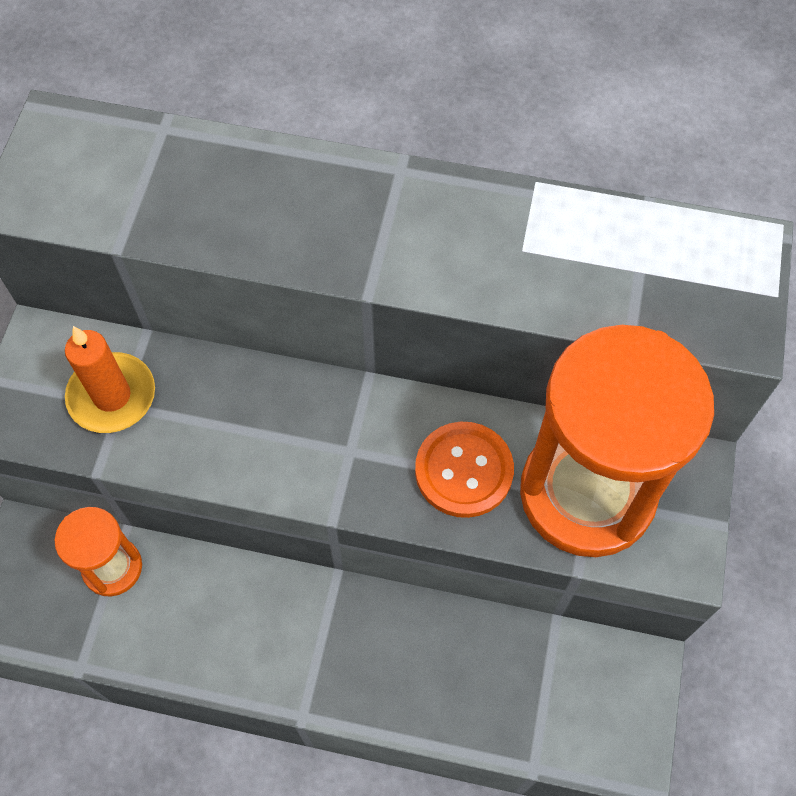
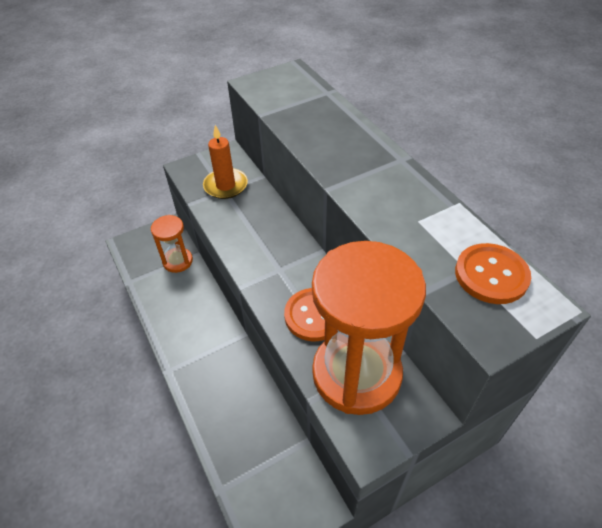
camera: 50 degrees right, 15 degrees down
none -> orange button [455,243,531,304]

